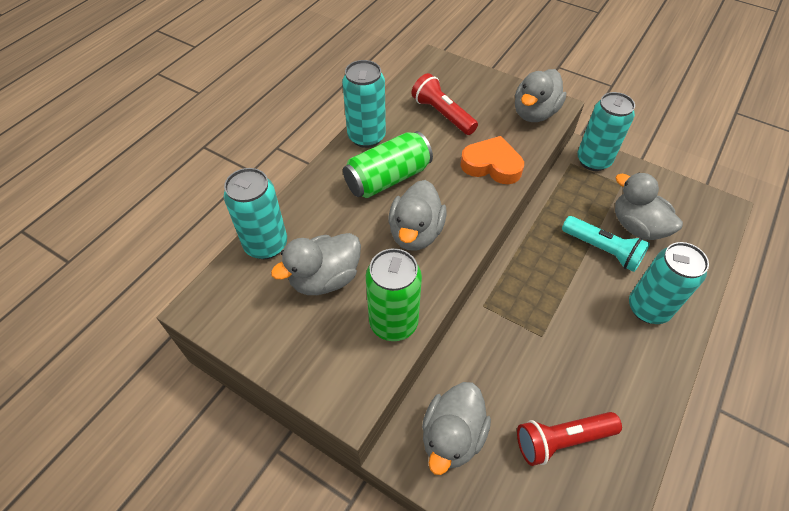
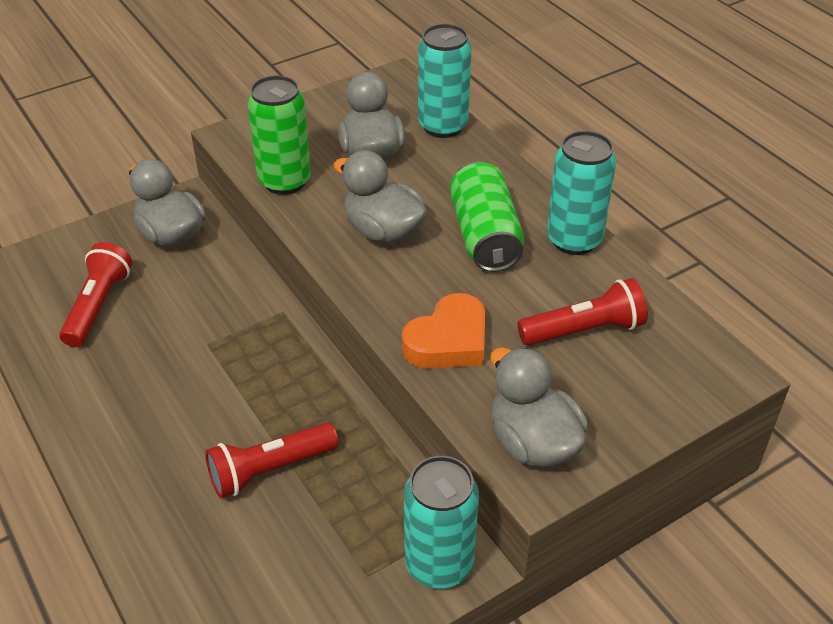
camera: 115 degrees right, 10 degrees down
turquoise flashlight [562,216,650,272] -> red flashlight [205,423,338,499]
grey duck [615,172,683,240] -> none
turquoise can [629,242,709,324] -> none

